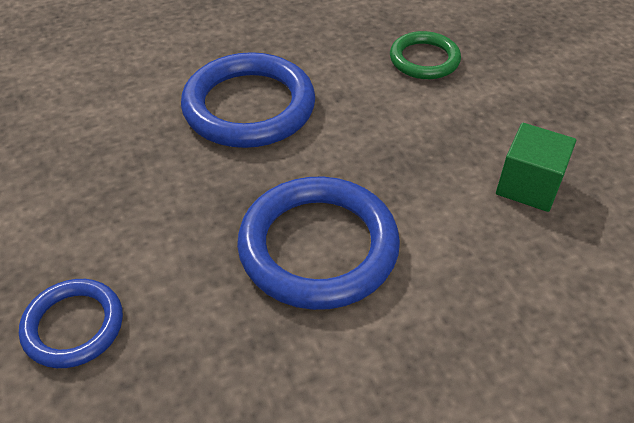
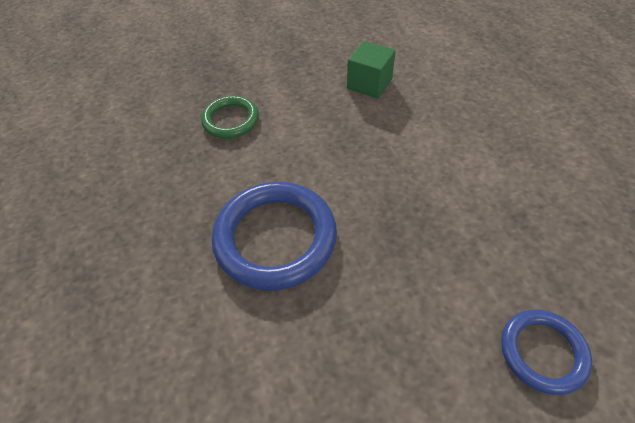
camera: 85 degrees left, 5 degrees up
blue ring [237,177,400,310] -> none

